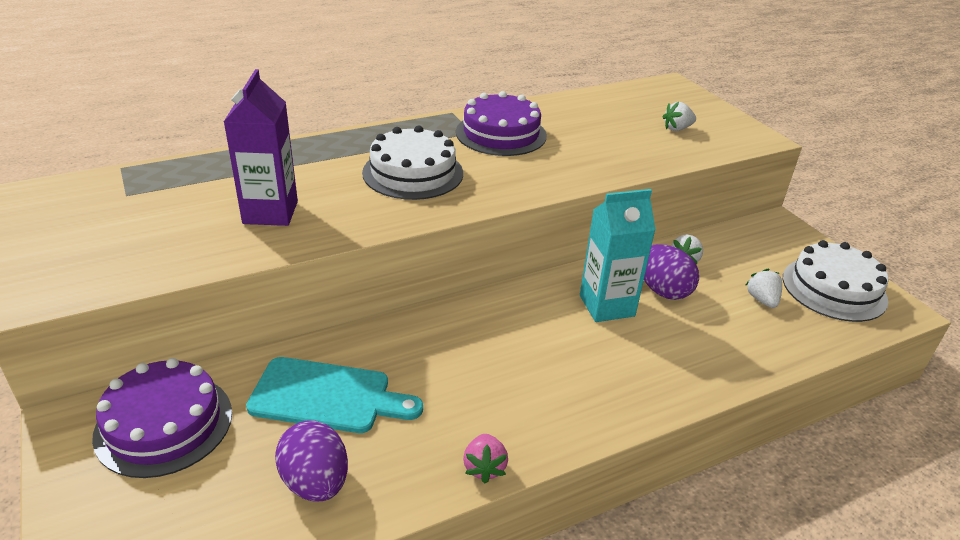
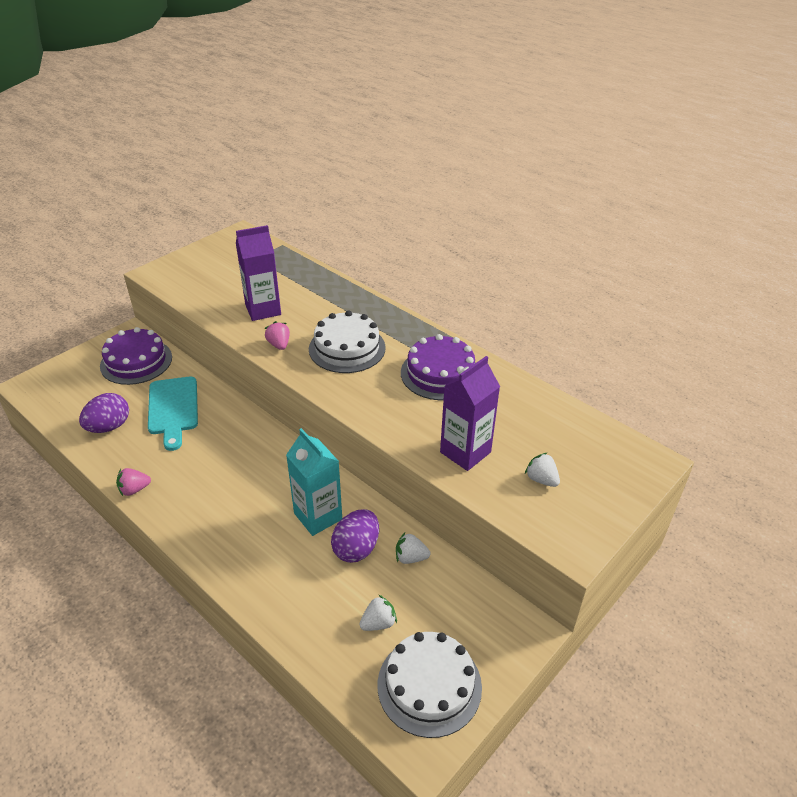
camera: 70 degrees right, 5 degrees up
none -> pink strawberry [265,321,290,350]
none -> purple carton [440,356,500,471]

